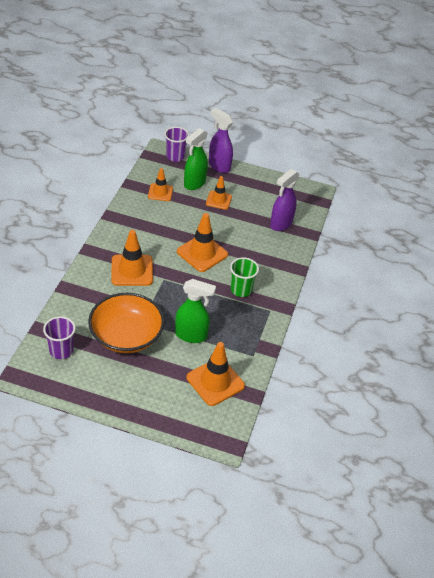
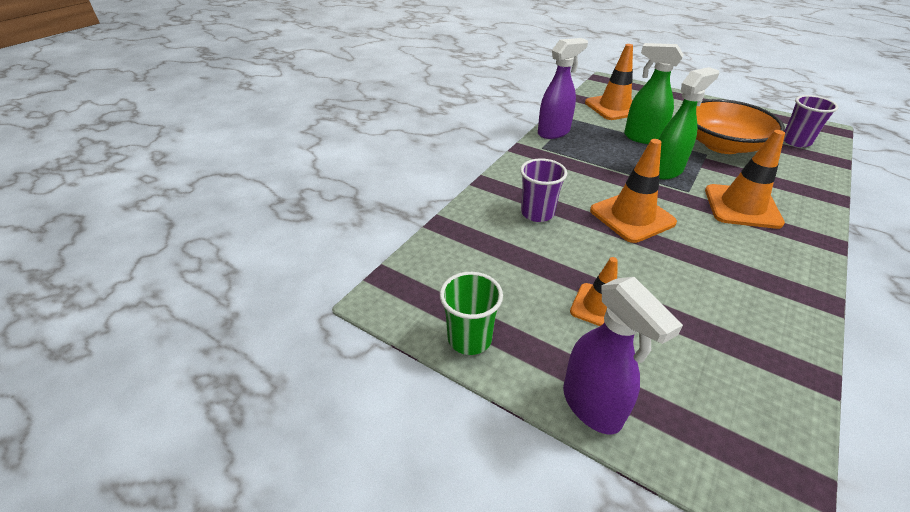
camera: 160 degrees left, 5 degrees down
orange traffic cone [148,168,173,201] -> none
purple cup [164,127,189,162] -> purple cup moved to [520,158,567,222]
green spray bottle [184,128,208,190] -> green spray bottle moved to [659,67,719,179]
green cup [230,257,259,297] -> green cup moved to [440,272,503,355]
purple spray bottle [270,169,300,231] -> purple spray bottle moved to [538,38,588,139]

